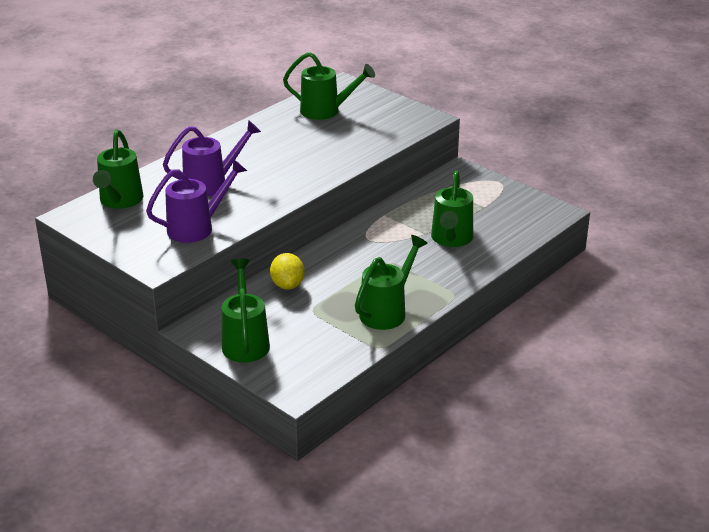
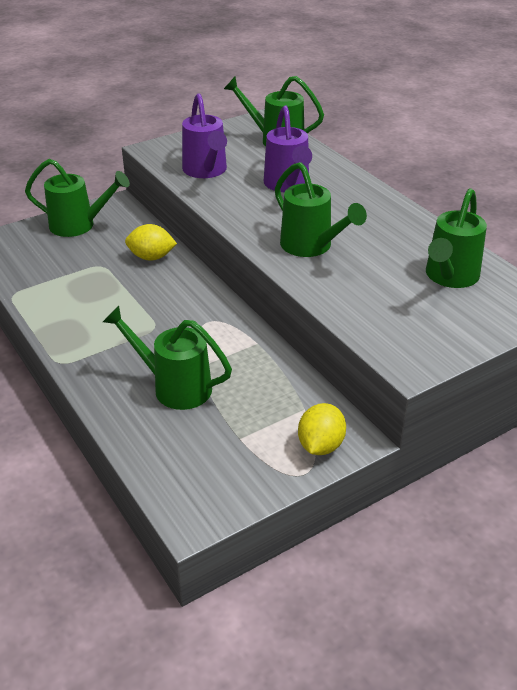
camera: 105 degrees right, 5 degrees up
green watering can [355,235,428,330] -> green watering can moved to [275,162,367,257]
none -> yellow lemon [298,403,346,455]

